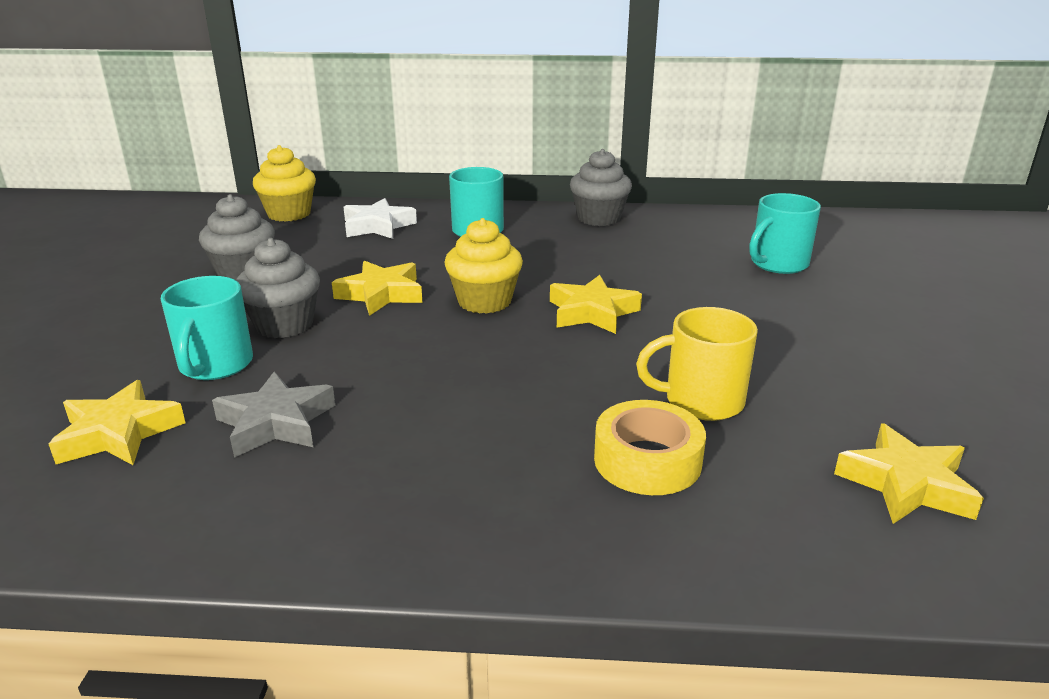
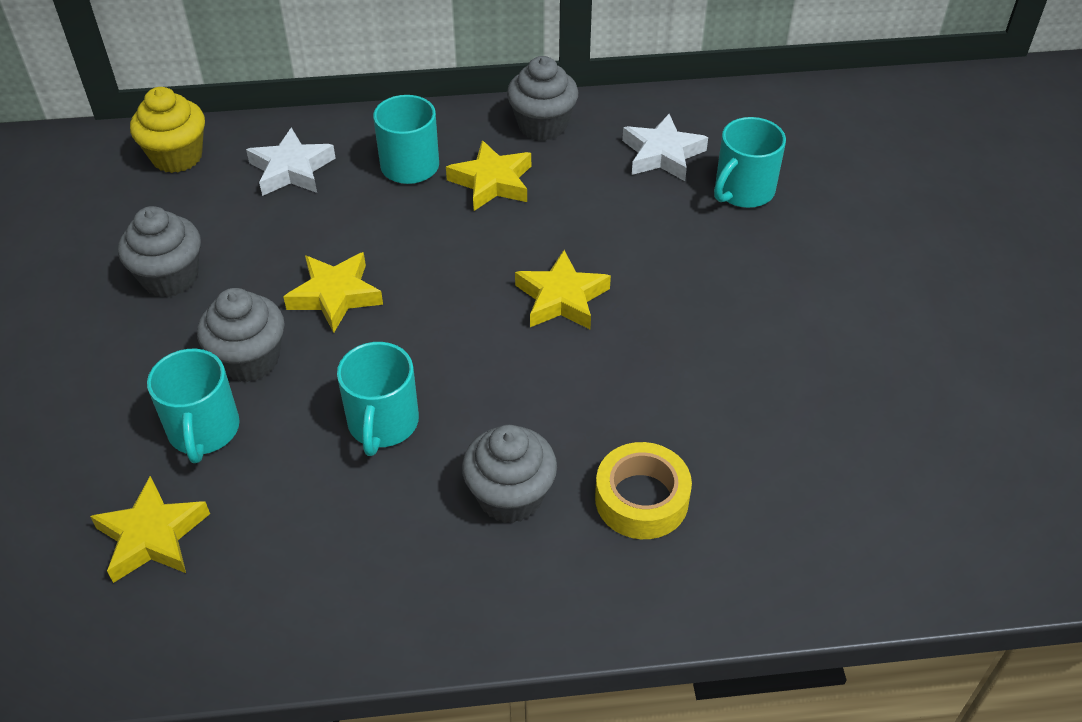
camera: 10 degrees left, 20 degrees up
grey star [212,372,336,458] -> none
yellow cupcake [444,218,523,314] -> none
yellow mug [636,307,758,421] -> none
yellow star [834,423,984,524] -> yellow star moved to [446,140,531,211]
none -> turquoise mug [337,342,419,456]
none -> grey cupcake [462,425,557,523]
none -> white star [622,114,708,181]

